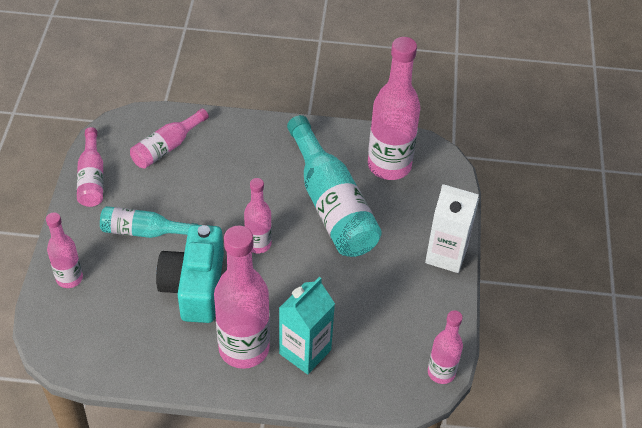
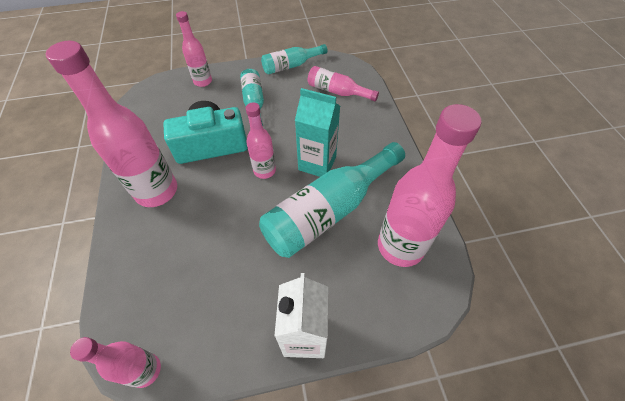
camera: 75 degrees right, 5 degrees up
pink bottle [77,127,103,207] -> turquoise bottle [261,44,328,74]
turquoise carton [279,277,335,374] -> turquoise carton moved to [295,88,340,177]

